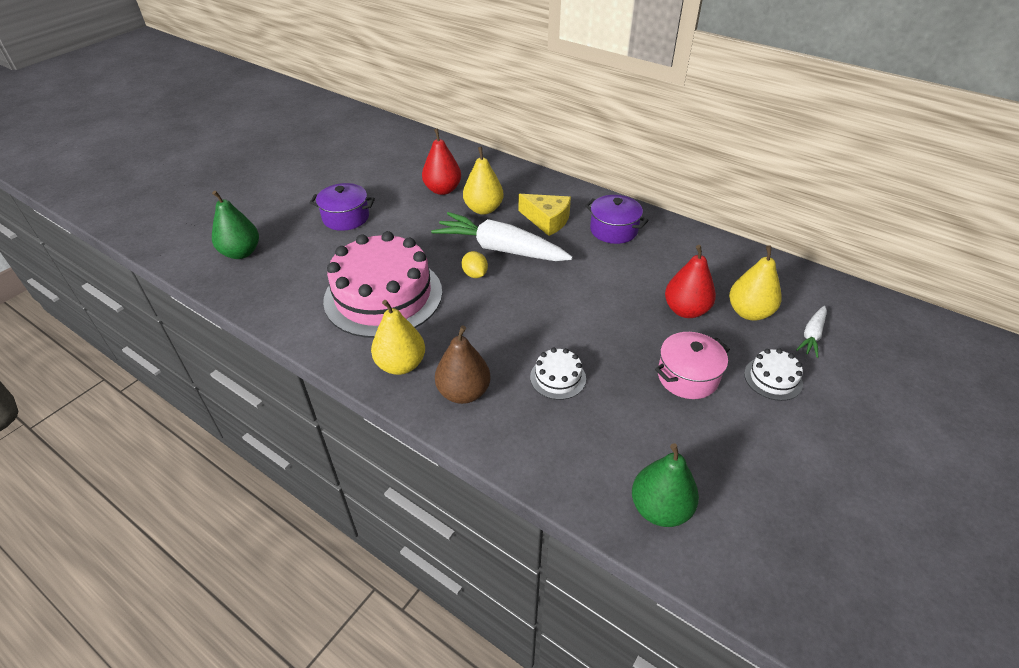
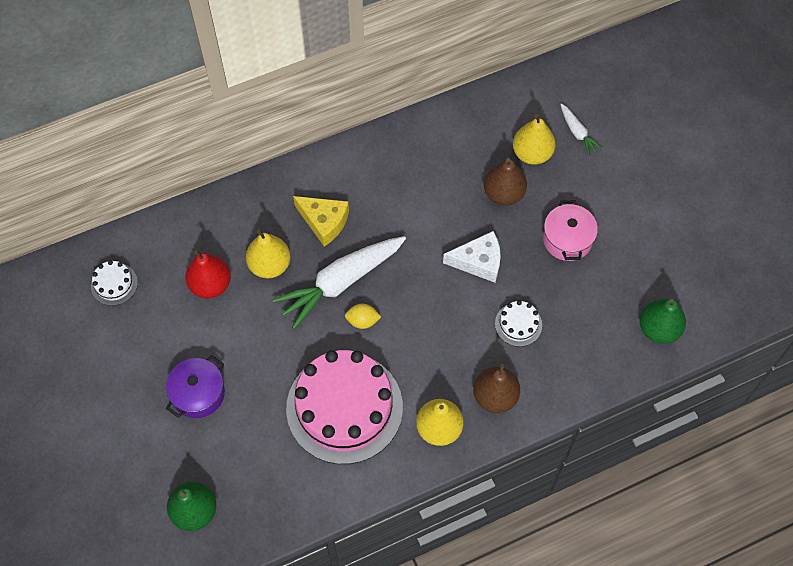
camera: 60 degrees left, 20 degrees up
yellow cheese [518,194,571,236] -> yellow cheese turned 60 degrees clockwise [293,196,349,247]
purple pot [585,195,649,244] -> none
red pear [665,245,716,318] -> brown pear [484,158,527,205]
white cake [744,348,803,401] -> white cake moved to [91,260,138,306]
none -> white cheese [443,231,501,283]

